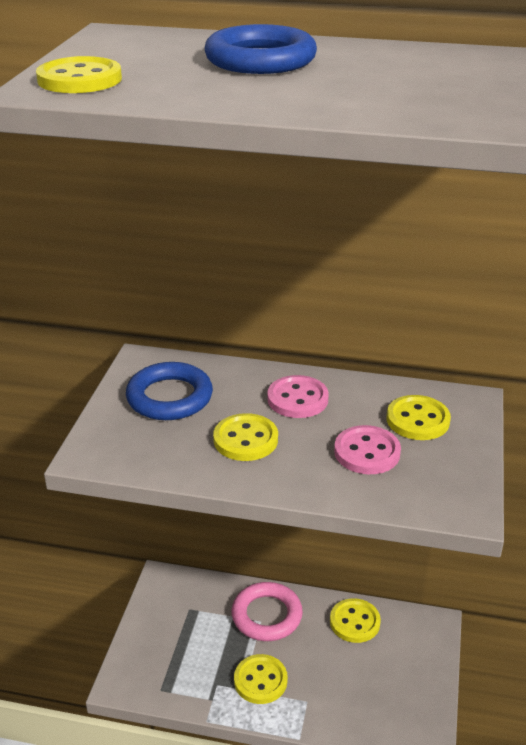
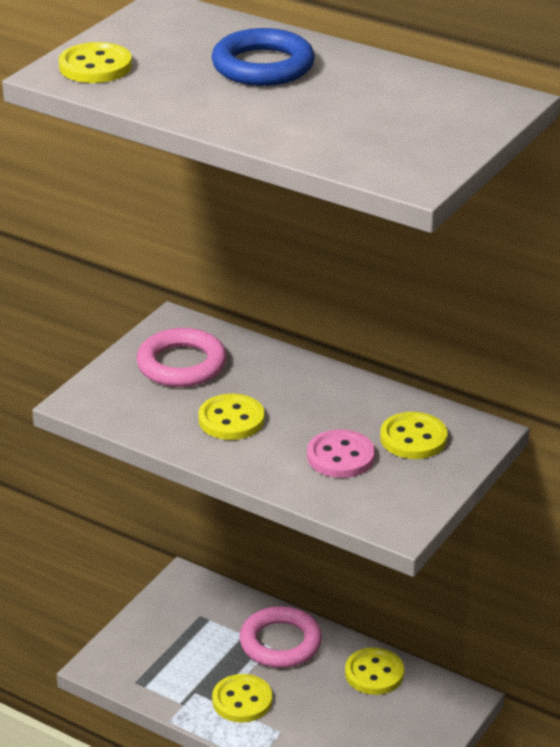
camera: 20 degrees right, 0 degrees up
blue ring [126,362,213,420] -> pink ring [136,328,227,387]
pink button [267,375,329,418] -> none

